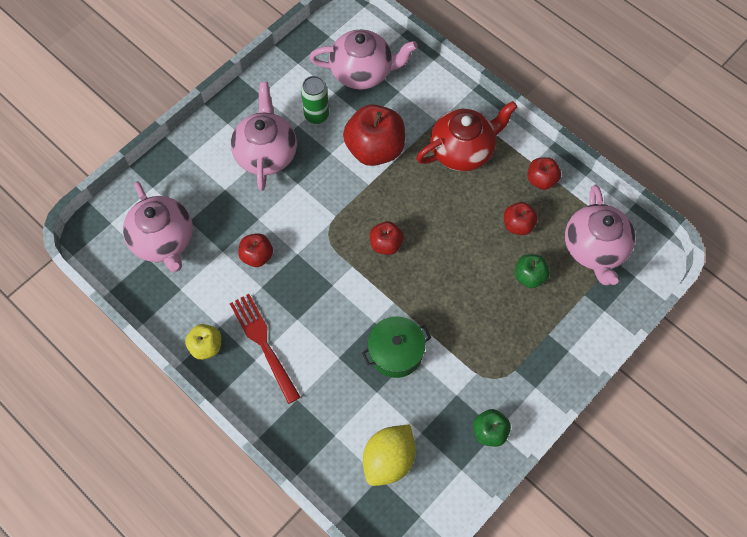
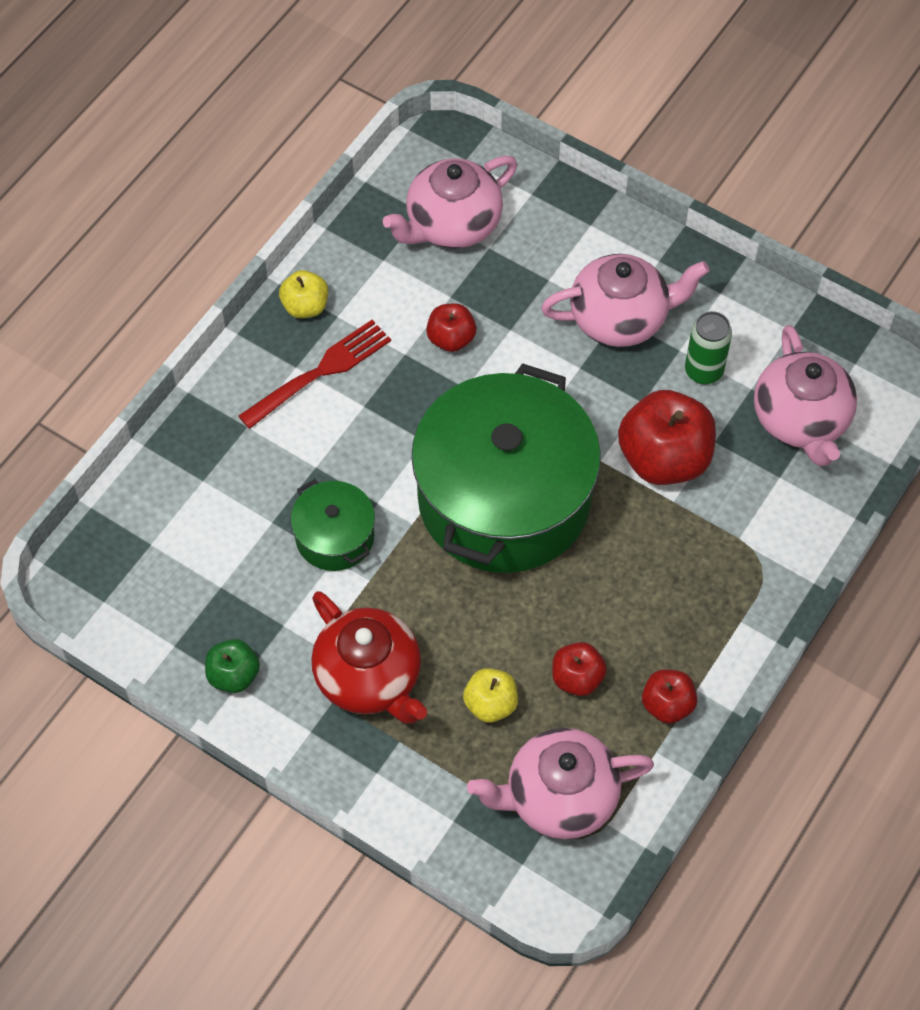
camera: 80 degrees right, 5 degrees down
yellow lemon [363,424,416,486] -> none
red apple [370,221,404,255] -> green pot [411,363,601,573]
red teapot [416,101,517,171] -> red teapot moved to [311,591,427,724]
green apple [514,254,550,288] -> yellow apple [463,668,518,723]

